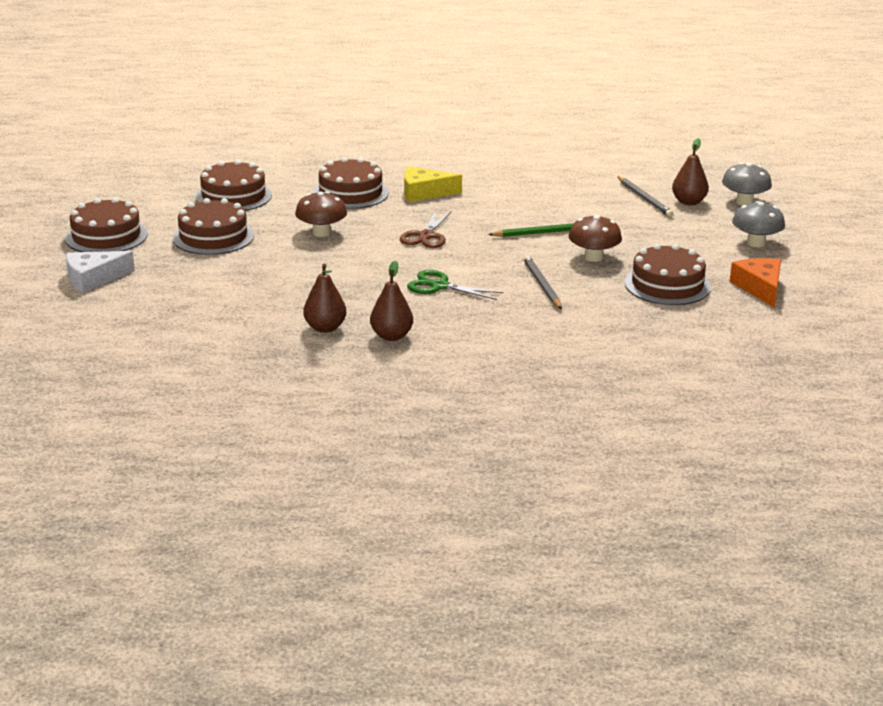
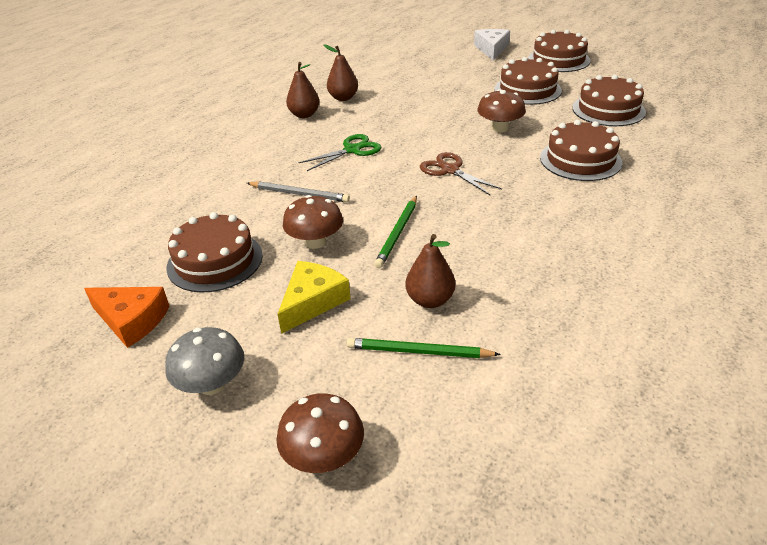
camera: 125 degrees right, 10 degrees up
yellow cheese [404,166,462,202] -> yellow cheese moved to [278,261,350,334]
grey pencil [618,177,674,217] -> green pencil [347,338,501,358]
brown pear [672,138,709,205] -> brown pear moved to [405,234,456,308]
grey mushroom [722,163,772,206] -> brown mushroom [276,393,364,473]

